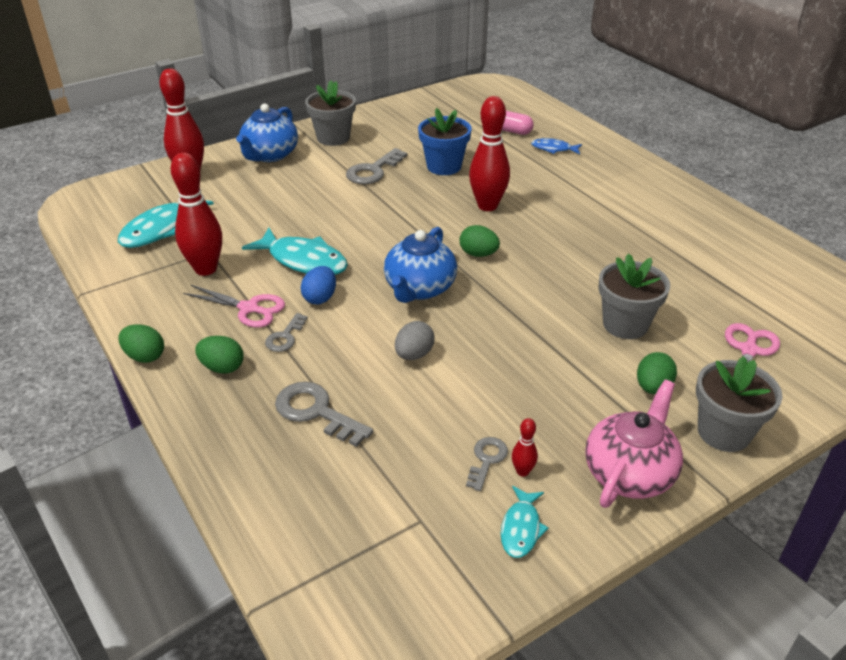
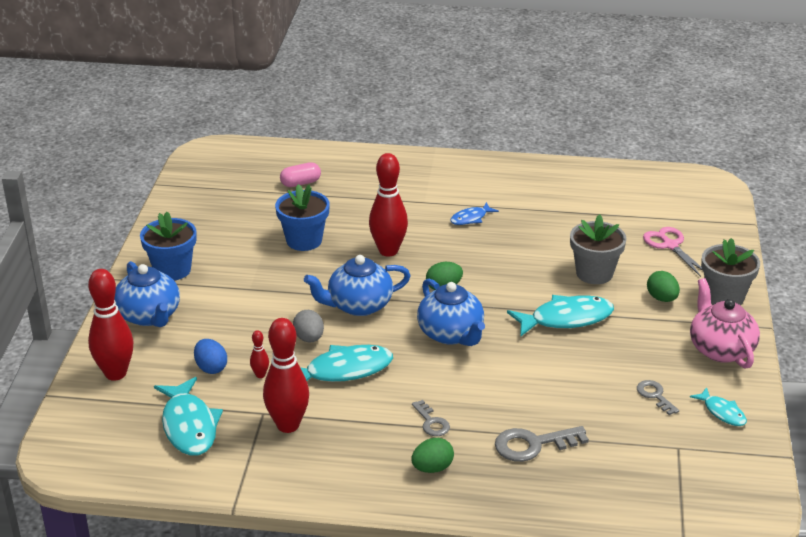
camera: 50 degrees left, 5 degrees down
green egg [118,324,164,363] -> none
pink scissors [183,285,285,328] -> none
blue egg [301,266,336,304] -> blue egg moved to [194,339,227,374]
grey flower pot [305,80,356,146] -> blue flower pot [140,212,197,281]
grey key [346,148,407,184] -> none
grey egg [395,321,435,360] -> grey egg moved to [293,310,324,342]
red bowling pin [512,418,538,477] -> red bowling pin moved to [250,330,269,378]
blue fish [531,138,582,154] -> blue fish moved to [450,202,499,225]
none -> blue teapot [304,255,411,316]
none -> turquoise fish [507,295,614,337]

